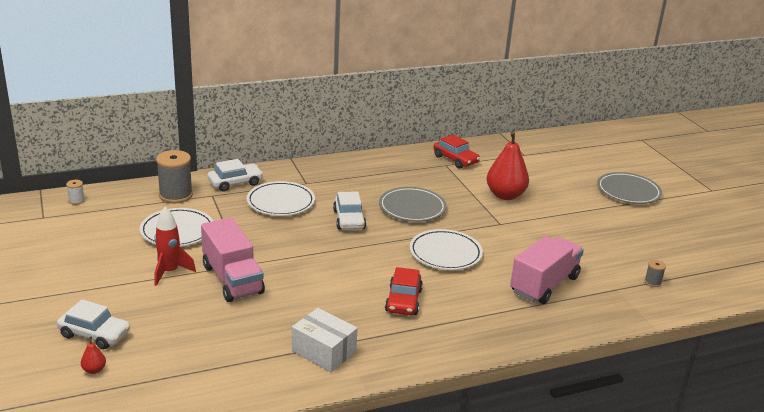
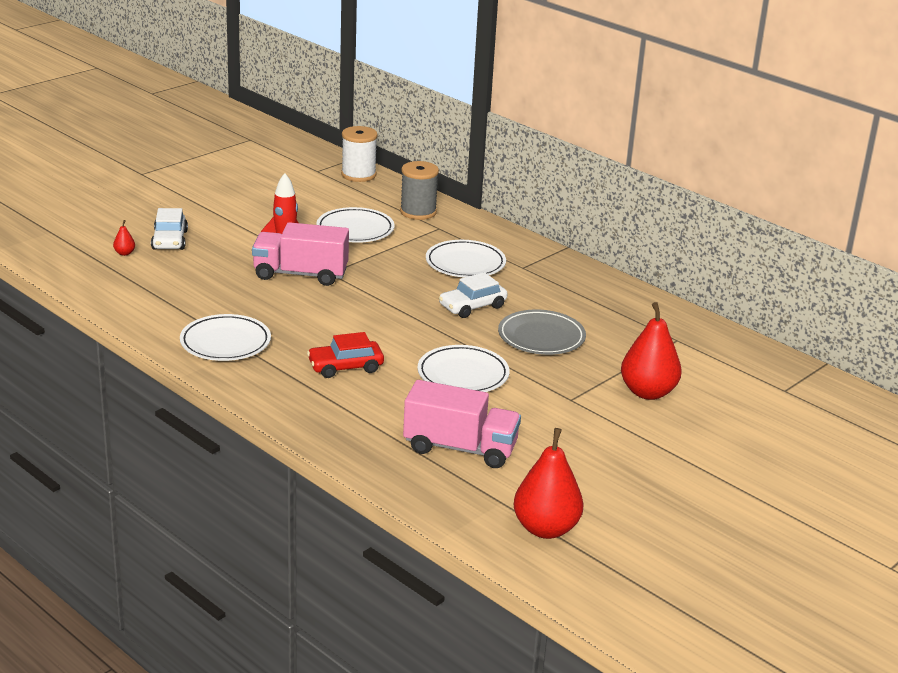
camera: 65 degrees right, 0 degrees up
white spool [66,180,85,205] -> white spool [341,126,378,182], size x2.17
pink truck [201,218,265,302] -> pink truck turned 60 degrees clockwise [252,222,349,286]
white car [208,159,263,192] -> none
white box [292,308,358,372] -> white plate [180,314,271,361]
red car [433,134,480,169] -> none
grey plate [597,172,662,204] -> none
grey spool [644,260,666,287] -> red pear [513,428,584,539]

